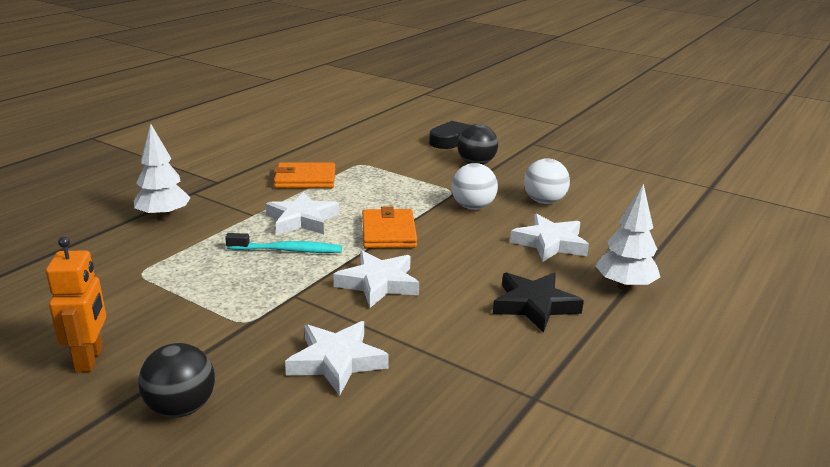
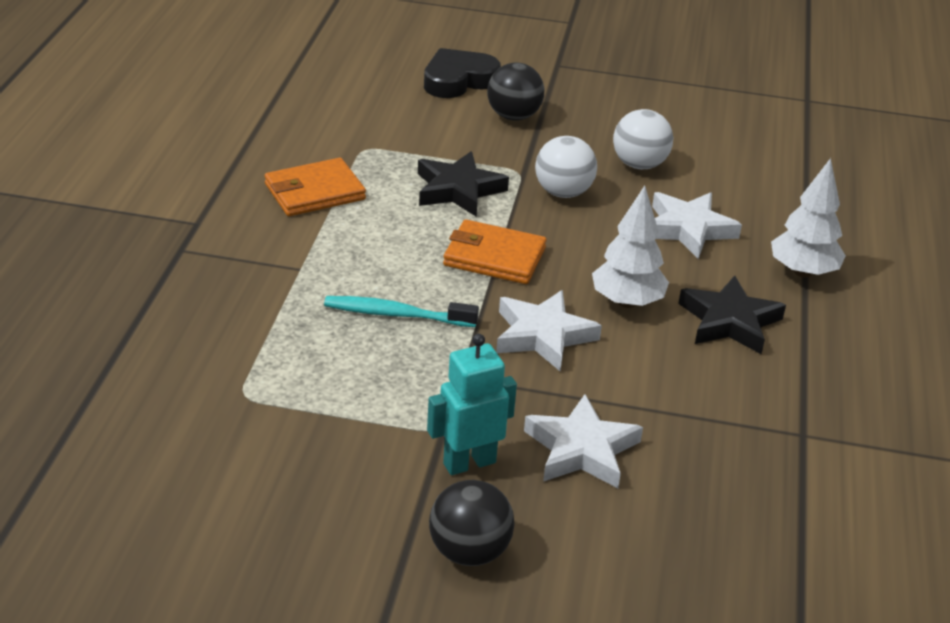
camera: 25 degrees left, 10 degrees up
orange robot [46,237,106,372] -> none
white tree [134,124,191,220] -> white tree moved to [592,186,669,308]
turquoise toothbrush [225,233,342,253] -> turquoise toothbrush turned 150 degrees counterclockwise [324,296,479,327]
white star [266,192,340,235] -> none
orange wallet [362,206,417,248] -> orange wallet turned 45 degrees counterclockwise [443,219,547,284]
none -> black star [418,151,509,217]
none -> turquoise robot [427,334,517,475]

